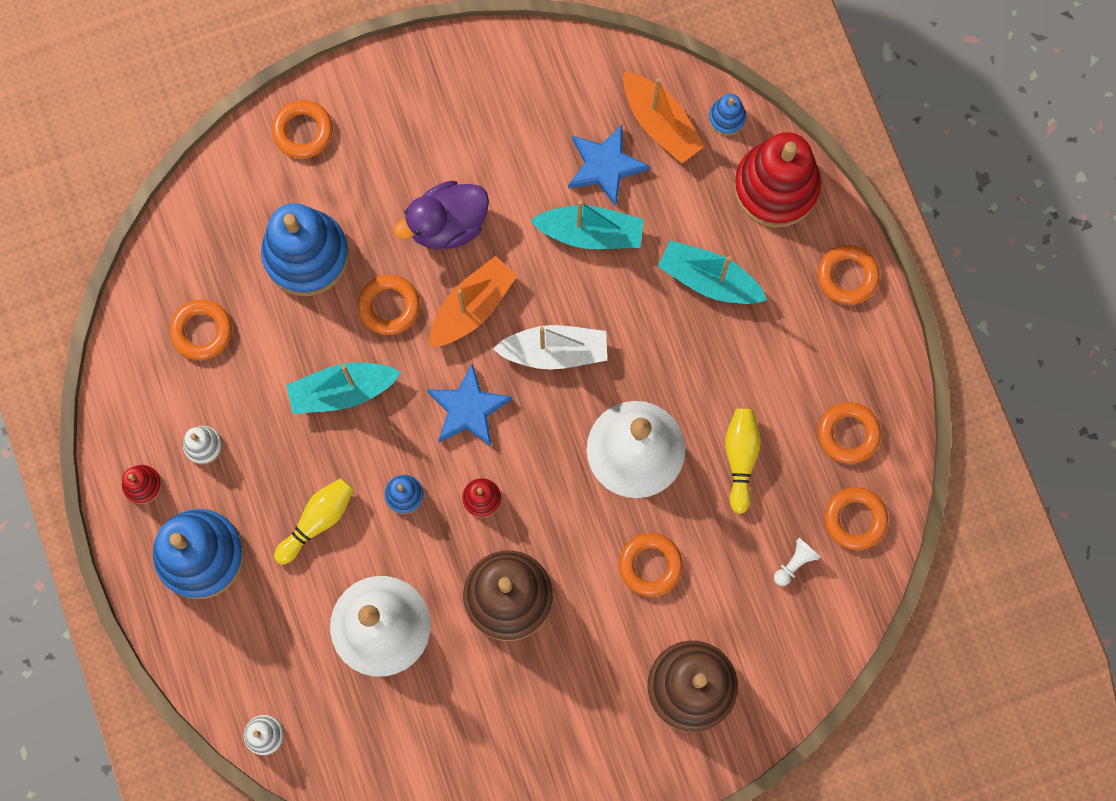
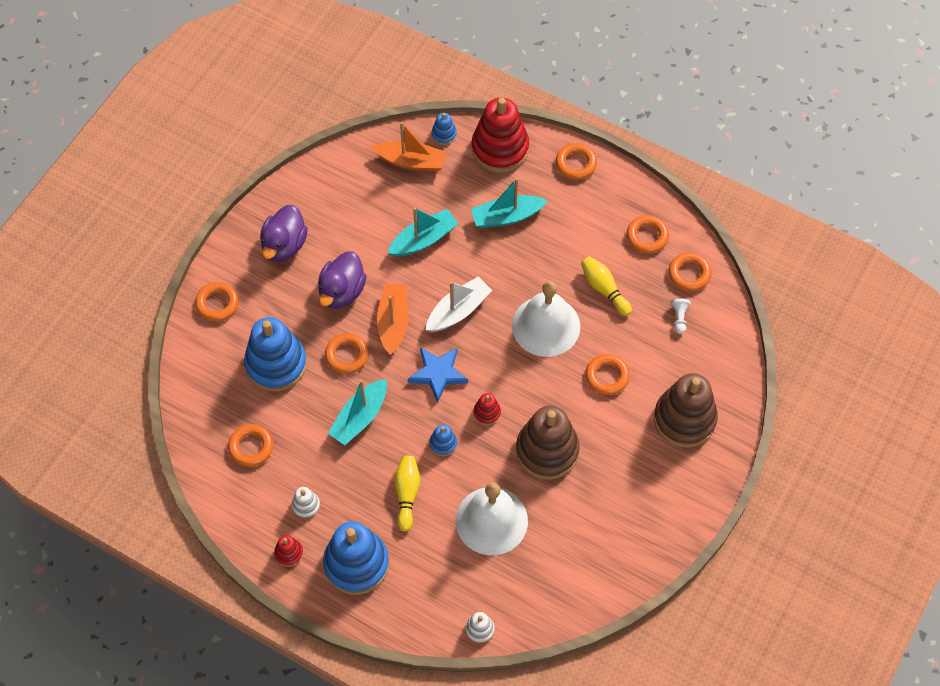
camera: 40 degrees left, 15 degrees down
blue star [568,125,650,207] -> none
none -> purple duck [260,205,308,262]

